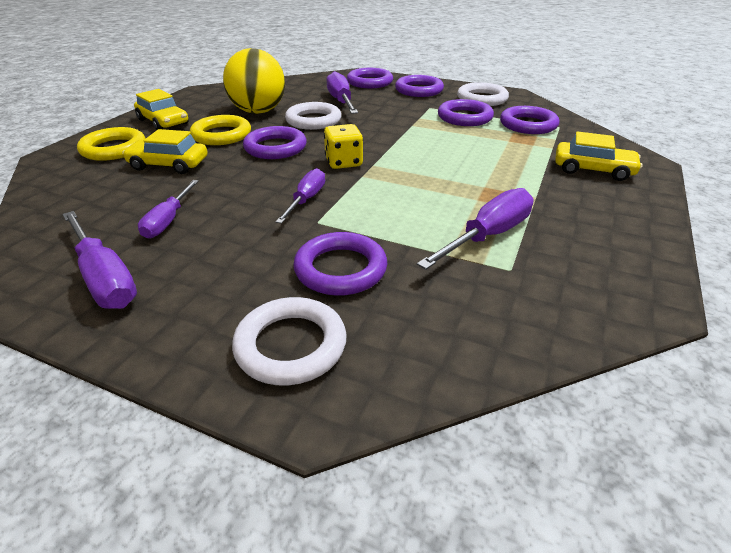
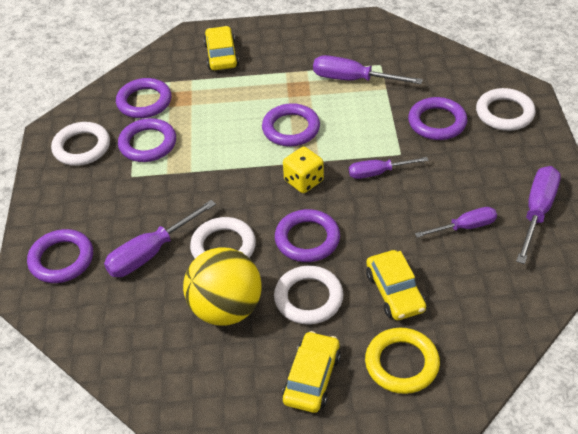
camera: 115 degrees left, 10 degrees up
yellow ring [190,115,251,145] -> white ring [274,266,344,325]
purple ring [395,75,444,97] -> purple ring moved to [262,103,320,147]

